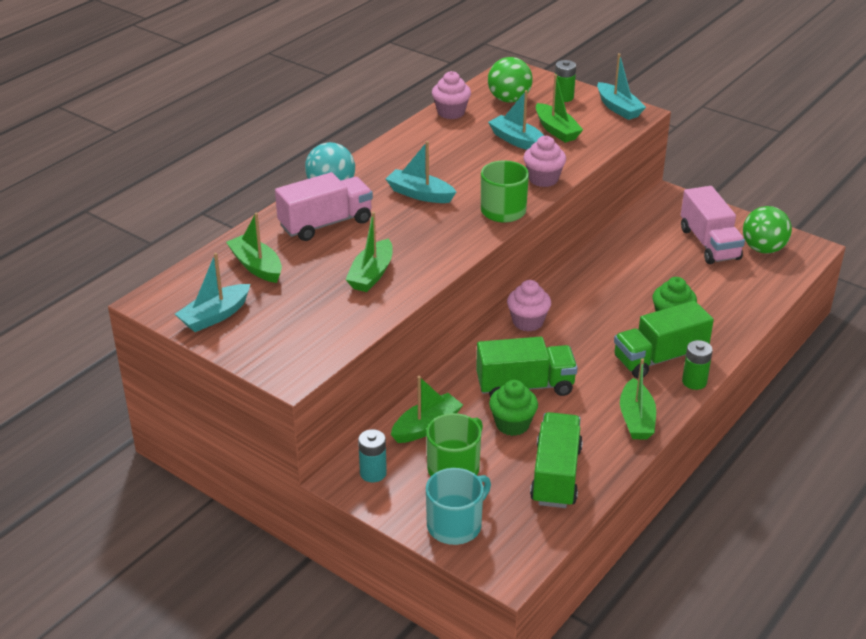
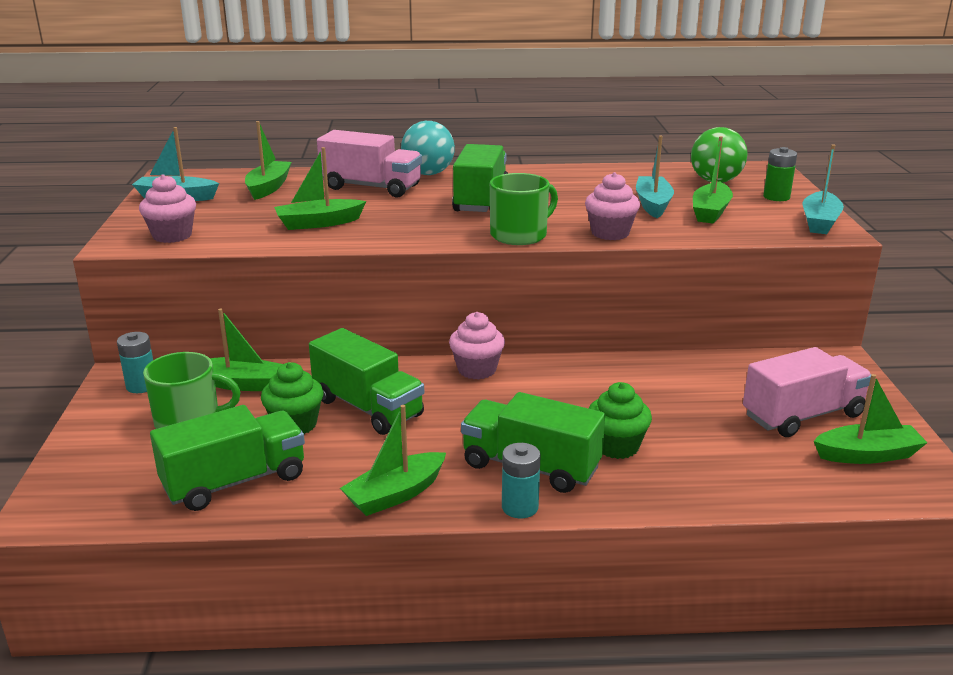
camera: 50 degrees right, 10 degrees down
turquoise boat [386,141,456,203] -> green truck [452,144,508,212]
turquoise mug [426,468,491,545] -> none
pink cupcake [432,71,471,119] -> pink cupcake moved to [139,174,196,243]
pink truck [681,186,745,264] -> pink truck turned 150 degrees counterclockwise [743,347,871,437]
green battery [682,340,713,390] -> turquoise battery [502,443,541,518]
green ball [743,206,792,254] -> green boat [814,374,928,464]

